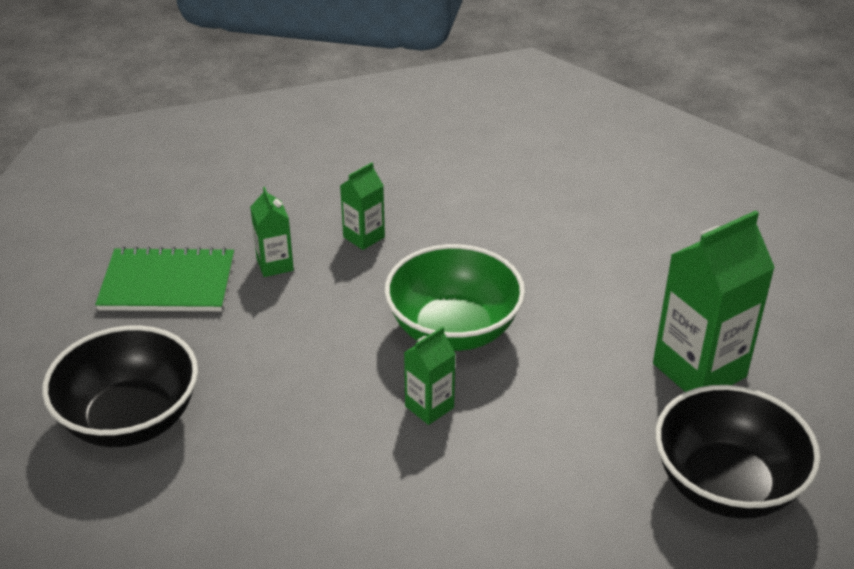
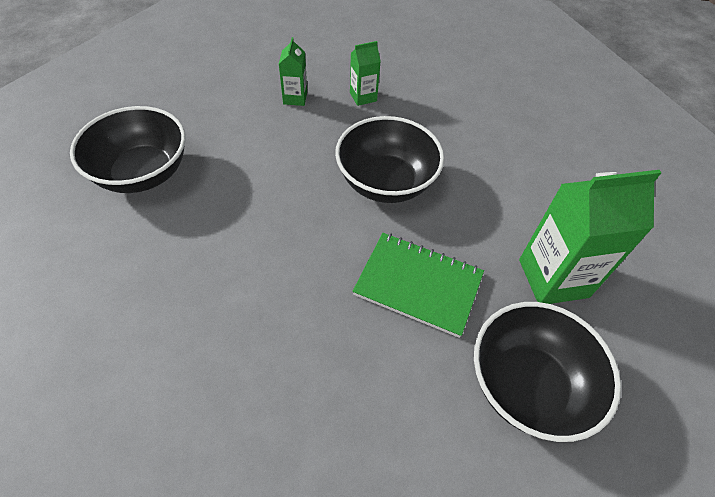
camera: 20 degrees right, 15 degrees up
green notebook [95,247,234,311] -> green notebook moved to [352,233,484,338]
green bowl [385,244,525,351] -> black bowl [335,116,444,203]
green carton [404,327,455,425] -> none

